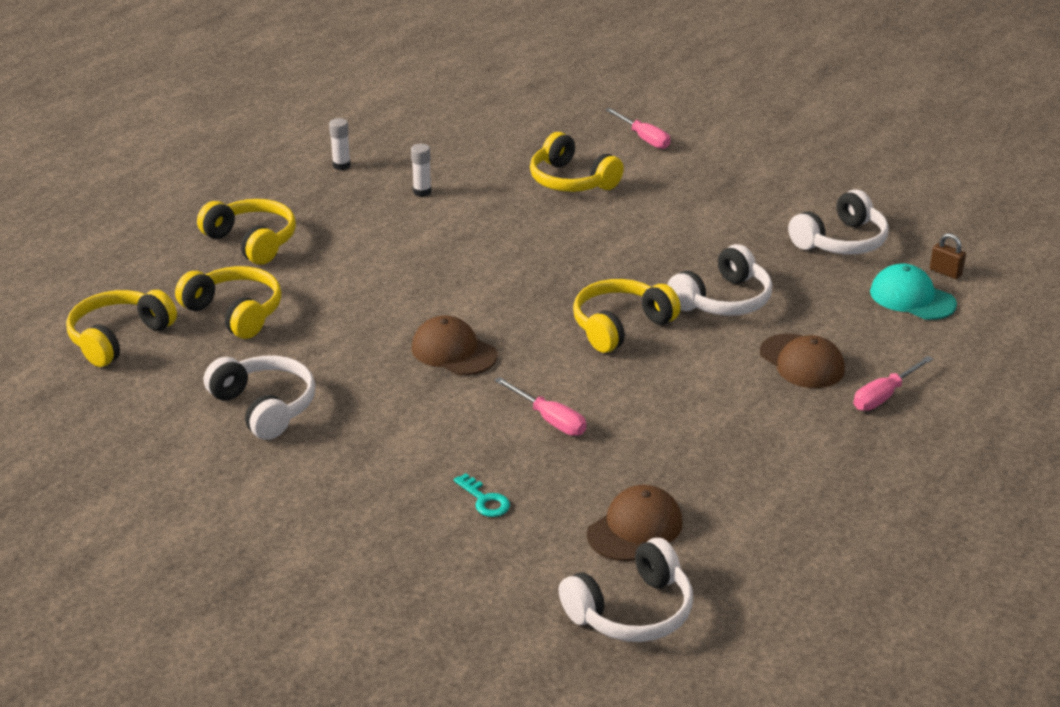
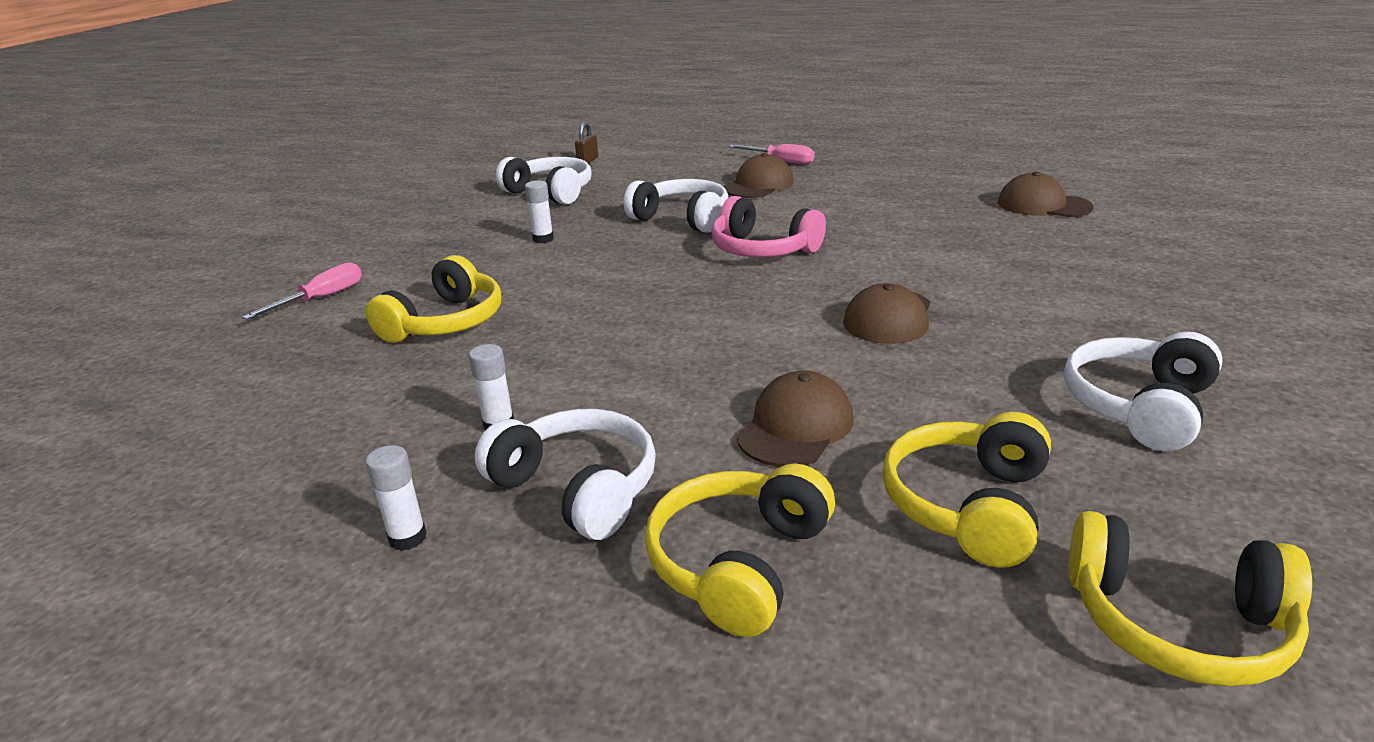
camera: 105 degrees left, 5 degrees down
turquoise key [454,473,510,517] -> none
pink screwdriver [495,377,586,436] -> none
white headphones [559,538,693,642] -> white headphones moved to [475,409,656,540]
yellow headphones [573,279,681,353] -> pink headphones [711,196,826,257]
turquoise cap [870,264,957,320] -> none
none -> white glue stick [525,180,554,243]
none -> brown cap [737,371,854,467]

